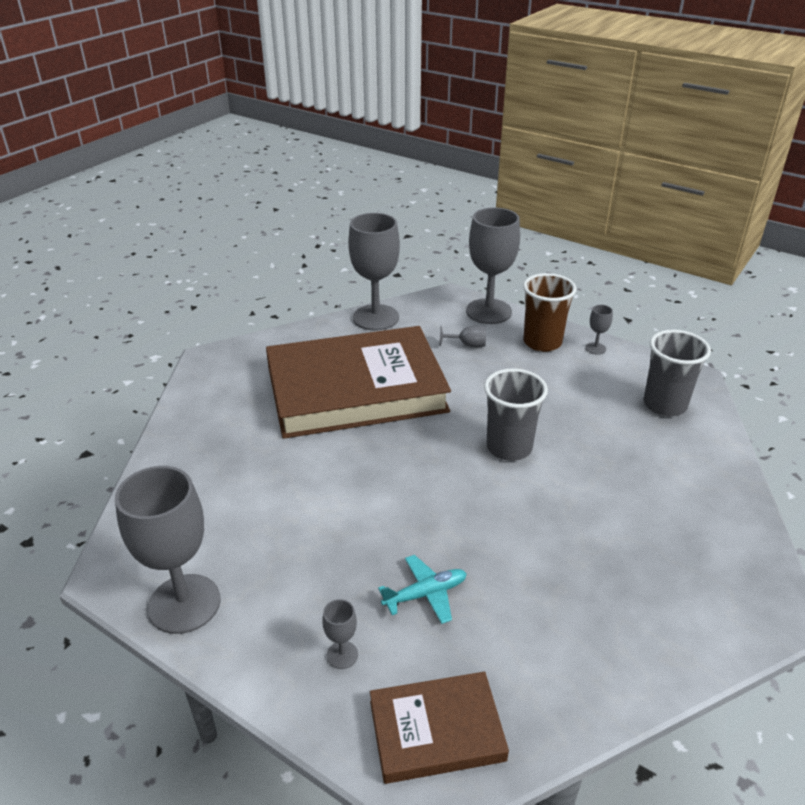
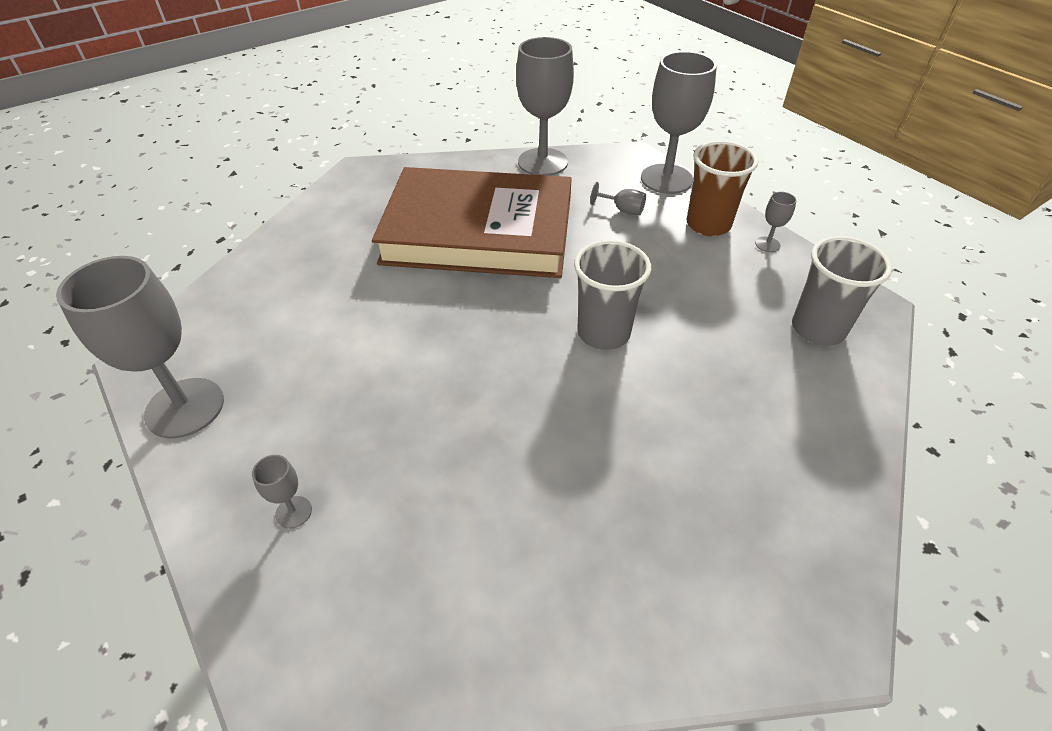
camera: 20 degrees right, 10 degrees up
brown book [370,672,509,784] -> none
turquoise plane [378,555,467,624] -> none

